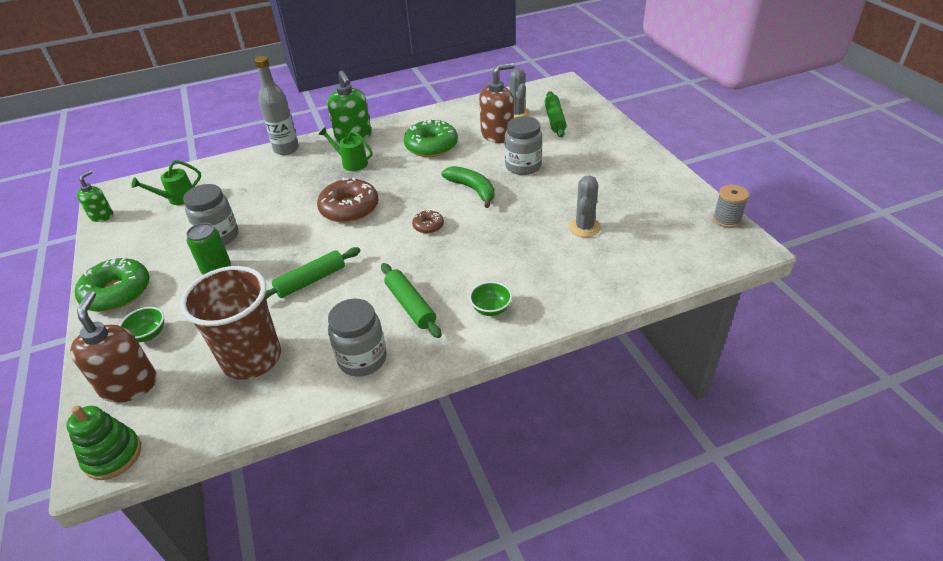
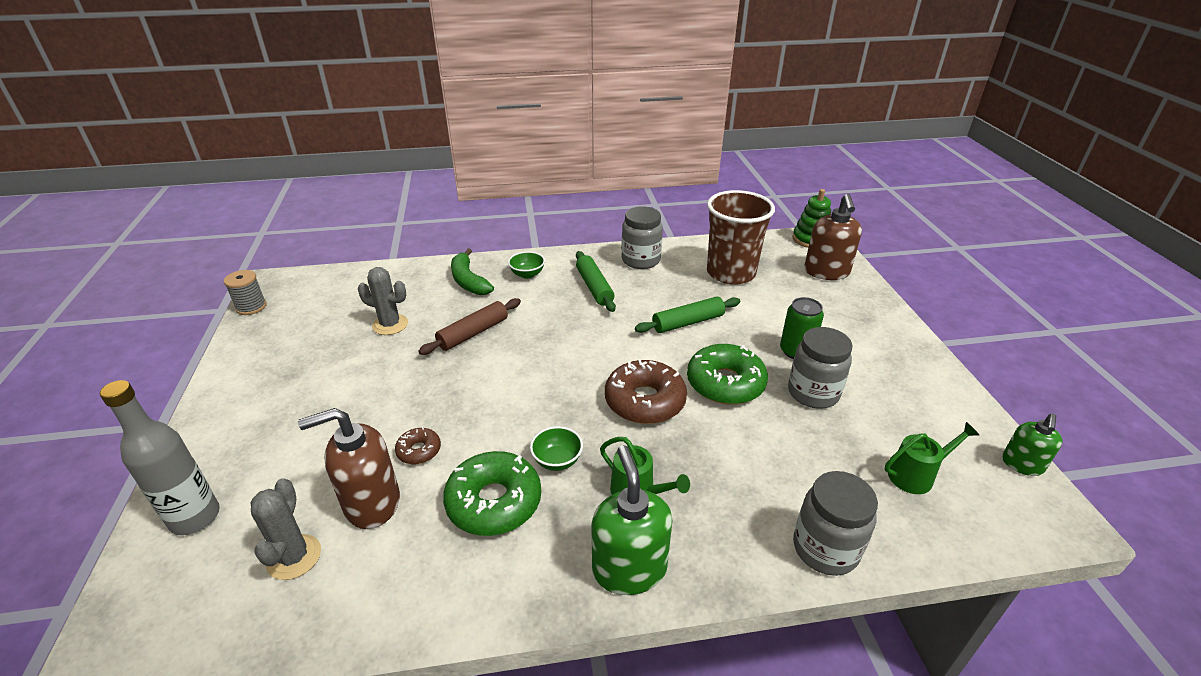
camera: 170 degrees left, 5 degrees down
green donut [75,257,150,312] -> green donut moved to [687,344,768,405]
green bowl [119,307,164,342] -> green bowl moved to [530,426,583,471]
grey bottle [254,56,299,155] -> grey bottle moved to [100,380,220,535]
brown donut [412,210,444,234] -> brown donut moved to [395,427,441,464]
green banana [441,166,495,208] -> green banana moved to [451,248,494,295]
grey jar [505,116,542,175] -> grey jar moved to [793,471,878,576]
green rolling pin [544,91,567,137] -> none
grey cactus [569,175,601,237] -> grey cactus turned 75 degrees clockwise [358,267,408,335]
none -> brown rolling pin [418,298,521,355]

